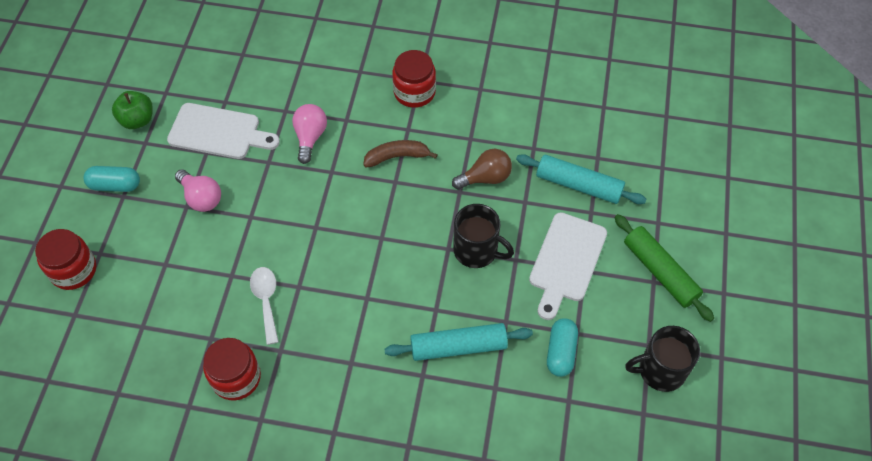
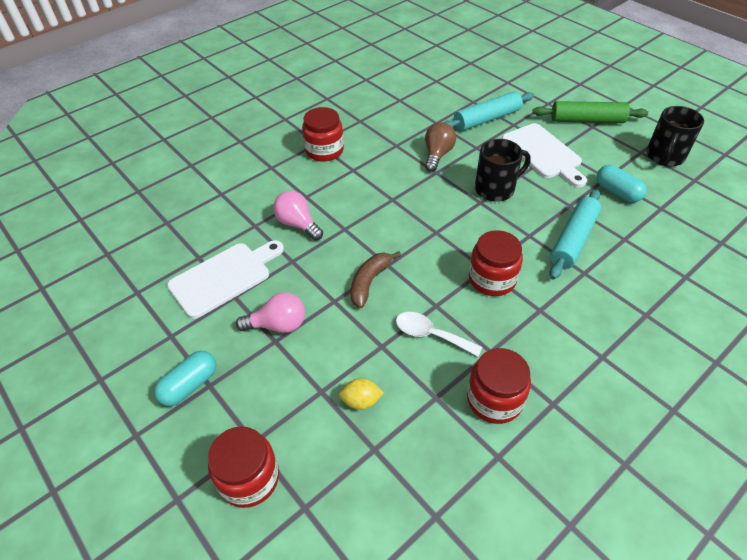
camera: 50 degrees left, 10 degrees down
green apple [112,91,153,129] -> none
brown banana [363,140,438,167] -> brown banana moved to [351,251,401,308]
none -> yellow lemon [339,378,384,410]
none -> red jar [469,230,523,296]

